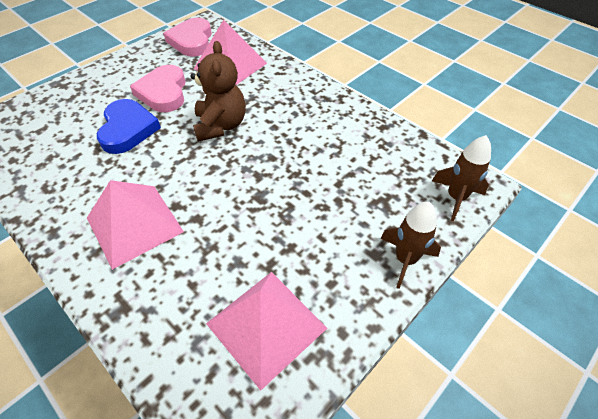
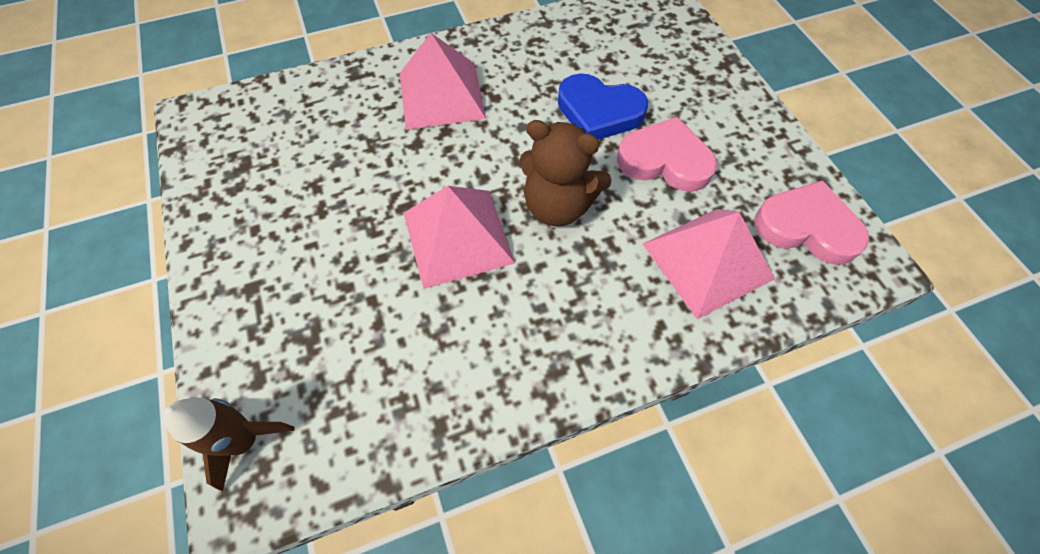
camera: 115 degrees right, 10 degrees up
pink pyramid [206,272,327,391] -> pink pyramid moved to [404,186,515,289]
brown rocket [380,202,441,289] -> none

